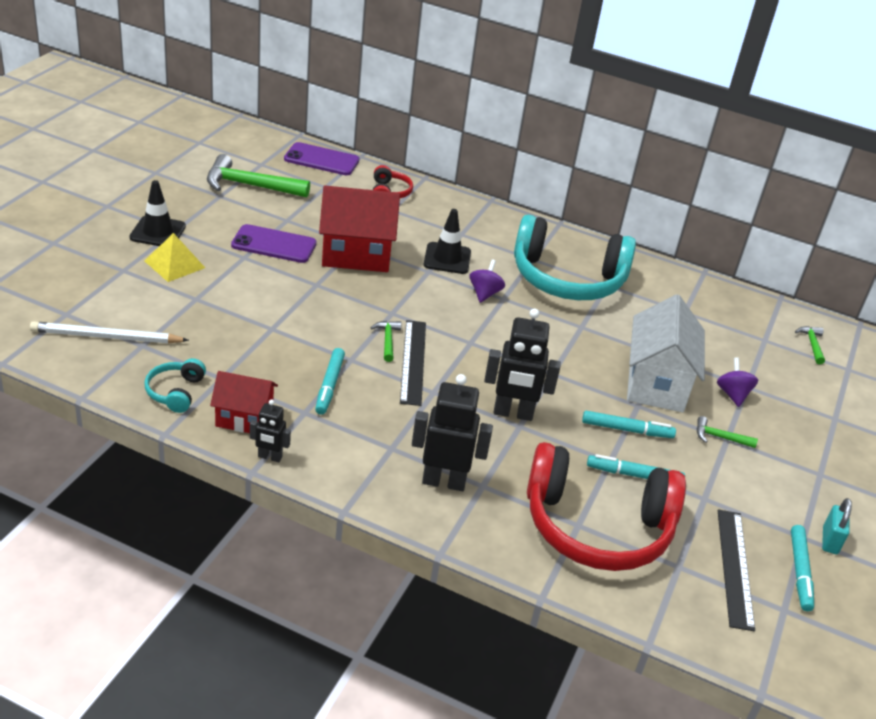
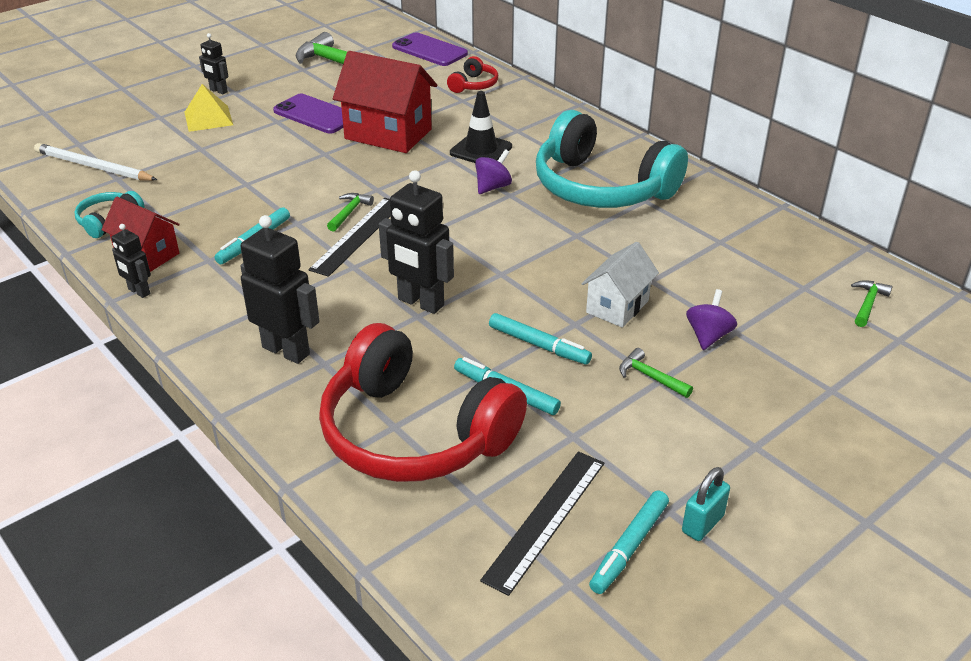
camera: 30 degrees right, 0 degrees up
black traffic cone [129,180,186,246] -> black robot [199,33,228,94]
white house [627,294,705,412] -> white house [582,242,659,328], size x0.61

